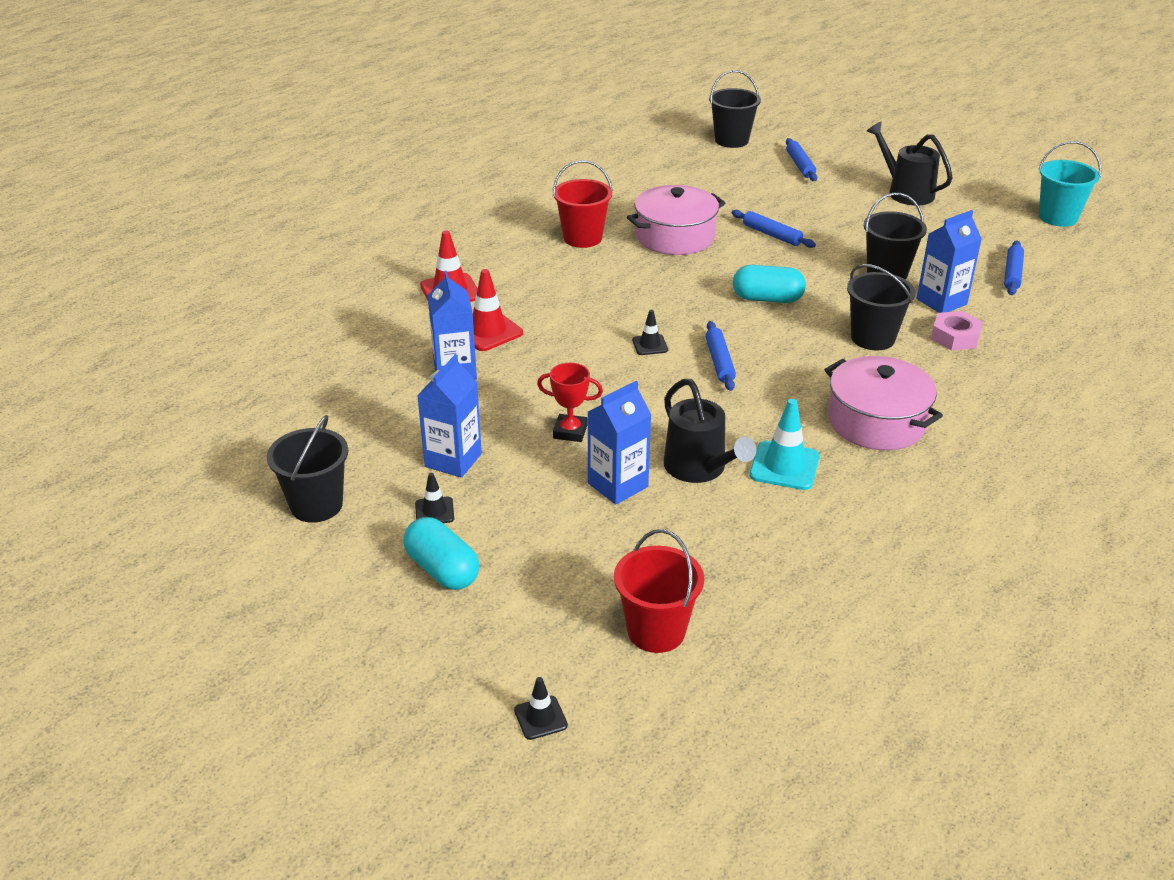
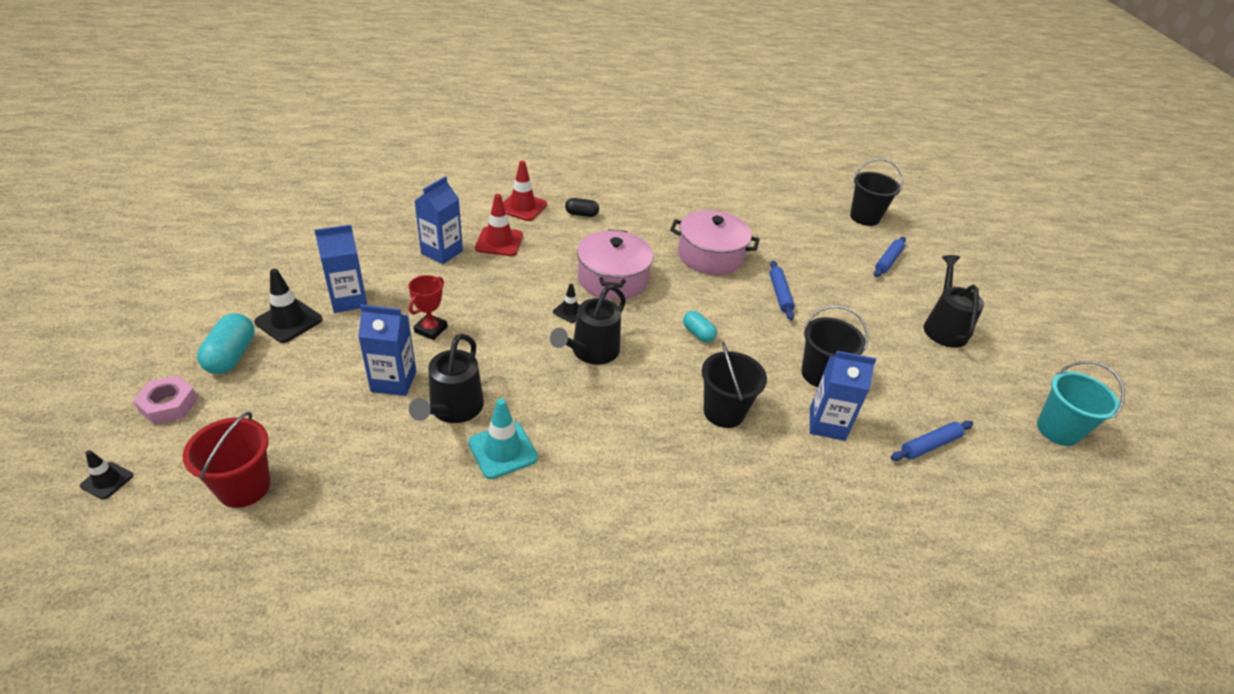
camera: 40 degrees right, 5 degrees up
black bucket [267,415,348,523] -> none
black traffic cone [415,473,454,523] -> black traffic cone [254,269,322,343], size x1.74
red trophy [537,363,603,442] -> red trophy turned 60 degrees clockwise [408,275,447,340]
red bucket [553,160,613,248] -> none
blue rolling pin [705,321,736,391] -> black watering can [550,285,626,365]
turquoise capsule [733,265,806,303] -> turquoise capsule [683,311,717,342], size x0.63
pink pot [824,356,943,450] -> pink pot moved to [577,229,654,300]
pink nut [931,311,983,350] -> pink nut moved to [133,375,198,425]
none -> black capsule [565,198,599,217]

